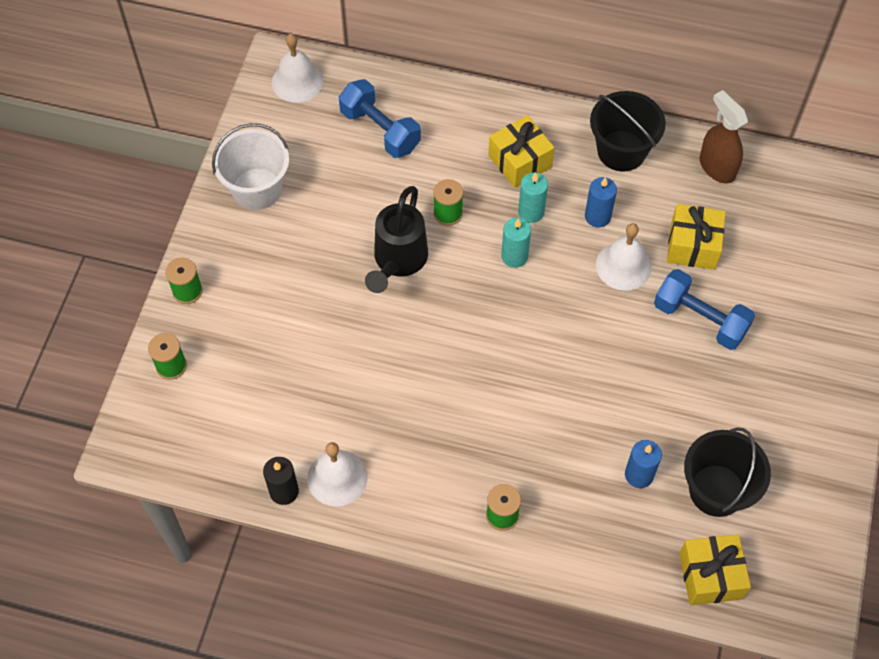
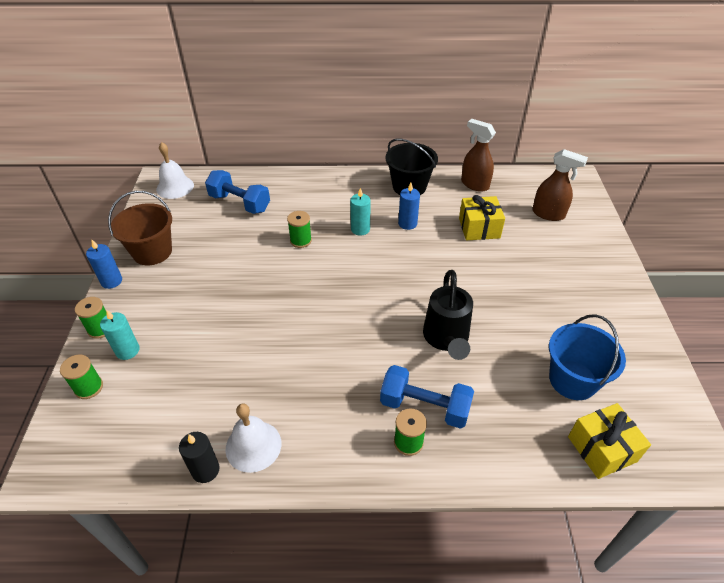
camera: 15 degrees left, 15 degrees down
white bucket [212,123,289,210] -> brown bucket [108,191,172,265]
black watering can [365,186,428,293] -> black watering can moved to [423,270,473,360]
yellow gift [488,115,555,188] -> none
turquoise candle [501,218,531,268] -> turquoise candle moved to [100,310,140,360]
white bell [596,223,652,291] -> none
blue candle [625,440,662,488] -> blue candle moved to [86,240,122,289]
blue dumbbell [654,269,755,350] -> blue dumbbell moved to [380,365,474,429]
black bucket [684,427,771,517] -> blue bucket [549,314,626,400]
none -> brown spray bottle [532,149,588,221]

